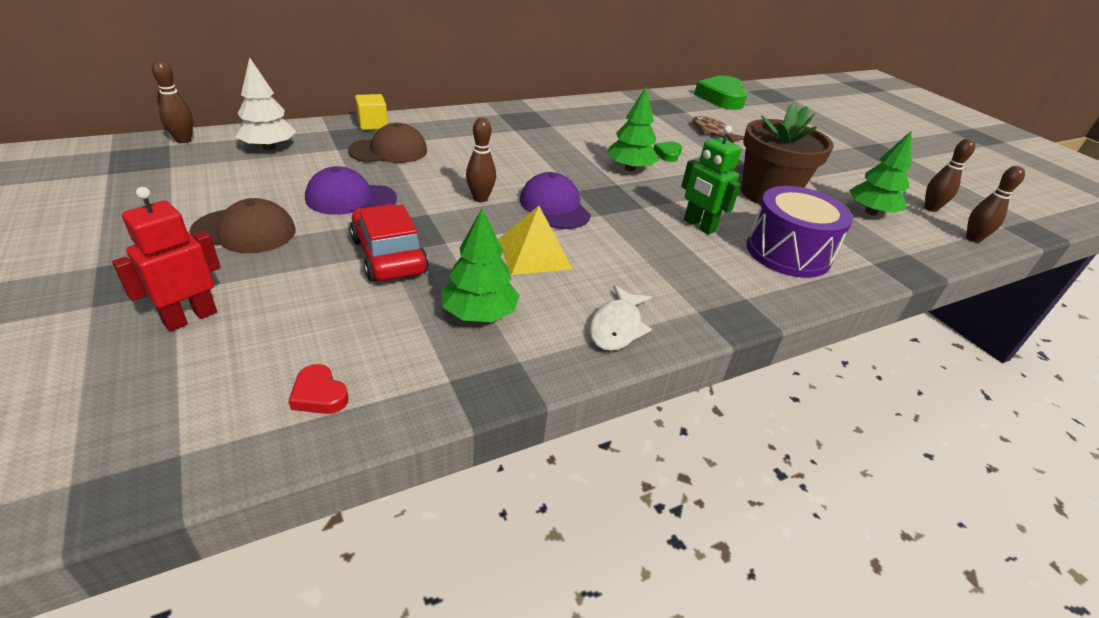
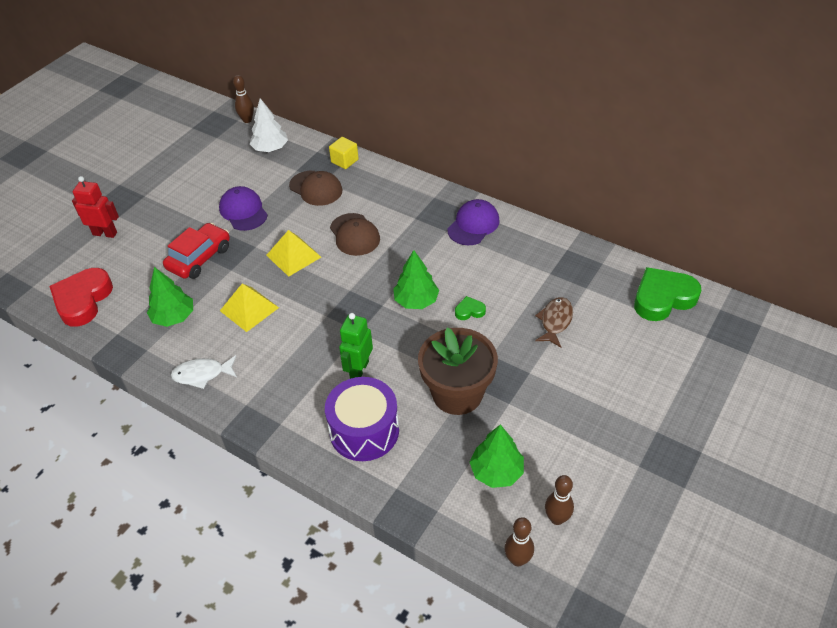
camera: 65 degrees right, 10 degrees up
brown cap [189,198,296,253] -> brown cap moved to [330,213,380,256]
red heart [289,364,349,414] -> red heart [49,268,113,327], size x2.22
brown bowling pin [466,118,496,202] -> yellow pyramid [266,230,321,277]
purple cap [520,172,591,229] -> purple cap moved to [447,199,500,245]

